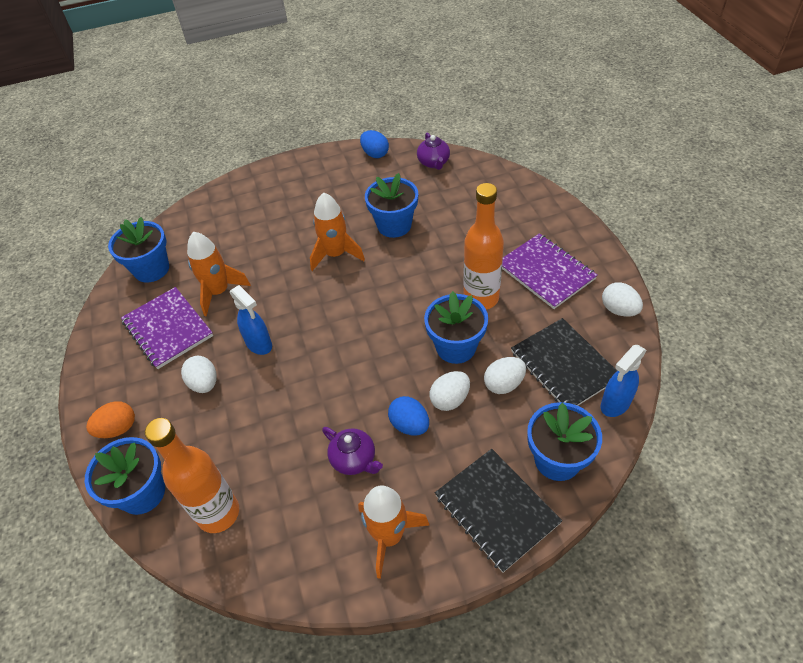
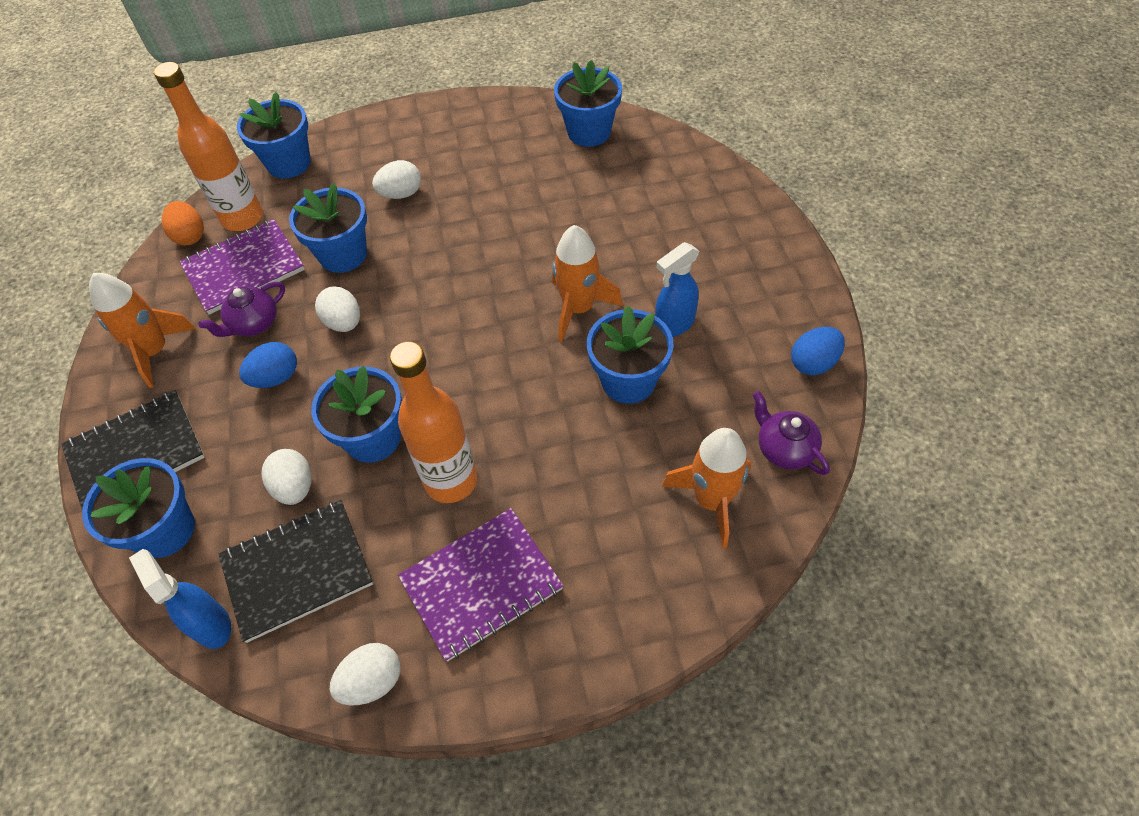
camera: 95 degrees right, 5 degrees up
orange egg [86,401,135,438] -> orange egg moved to [161,201,204,246]
purple notebook [121,287,213,369] -> purple notebook moved to [179,219,305,315]
orange rocket [187,232,251,316] -> orange rocket moved to [662,428,751,549]
blue spray bottle [230,285,272,355] -> blue spray bottle moved to [655,242,700,337]
purple teapot [417,132,450,170] -> purple teapot turned 60 degrees clockwise [753,391,830,475]
white egg [430,371,470,411] -> white egg moved to [315,286,360,332]
none -> blue flower pot [289,183,367,273]

